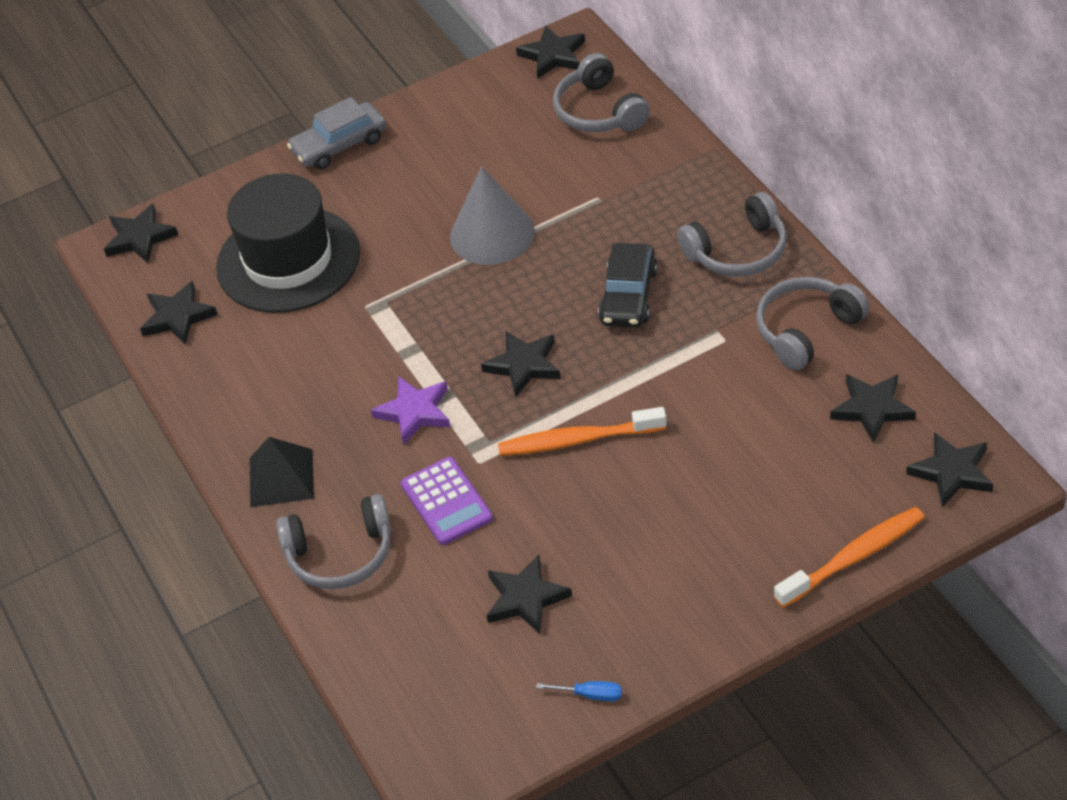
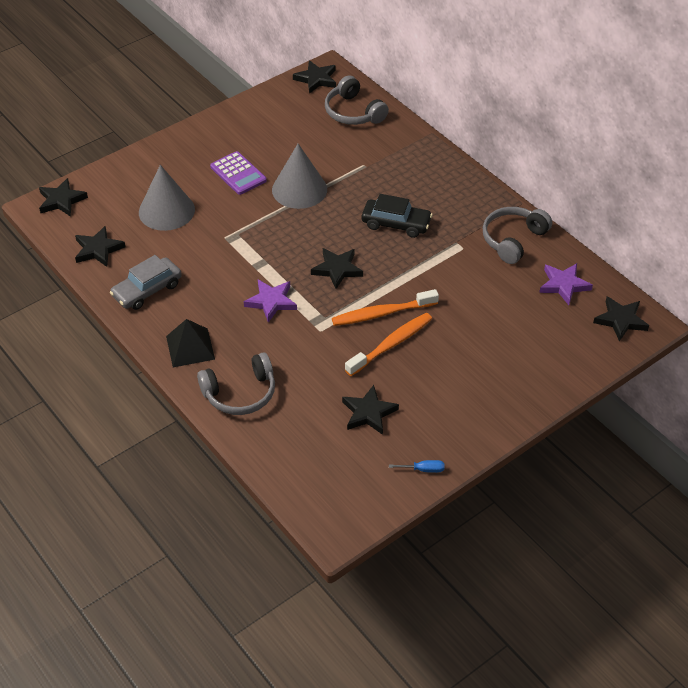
camera: 15 degrees left, 0 degrees up
black hat [216,173,360,313] -> grey cone [139,165,195,231]
grey car [287,97,386,169] -> grey car moved to [110,255,182,310]
purple calculator [401,457,493,545] -> purple calculator moved to [210,151,267,195]
black car [598,243,658,328] -> black car turned 75 degrees counterclockwise [362,194,433,238]
grey headphones [677,192,787,277] -> none
orange toothbrush [774,507,925,608] -> orange toothbrush moved to [345,313,432,376]
black star [830,374,916,443] -> purple star [539,263,593,305]

